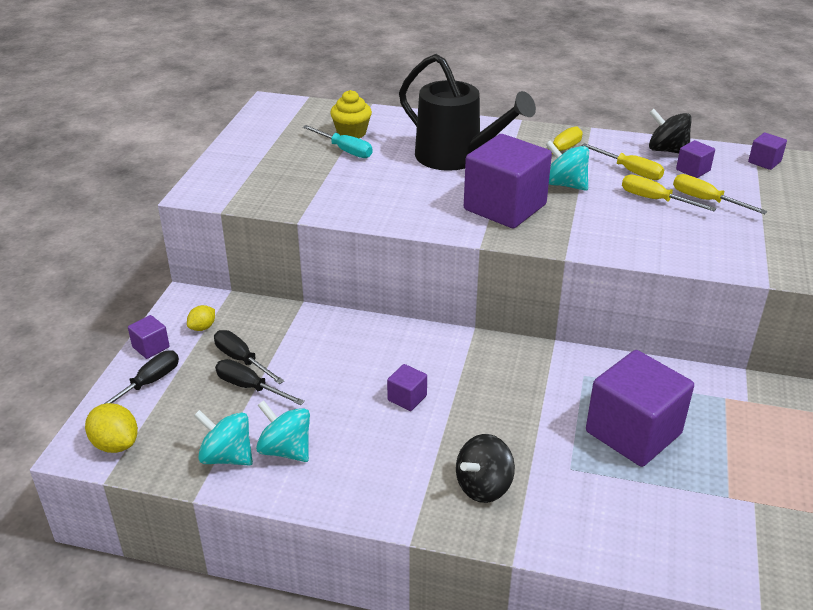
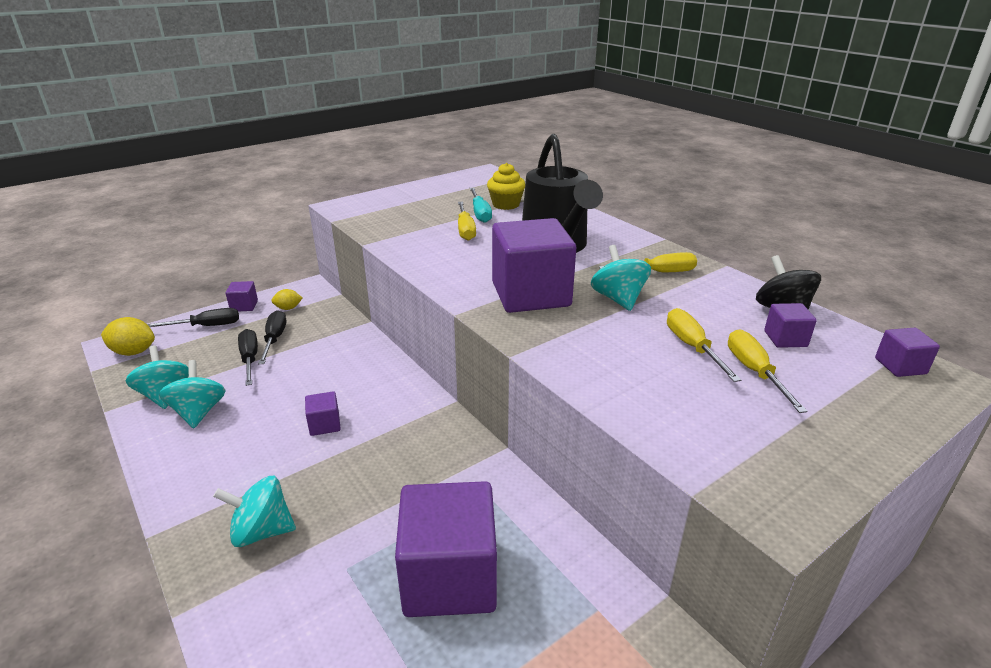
camera: 40 degrees right, 5 degrees down
yellow lemon [85,403,138,453] -> yellow lemon turned 75 degrees counterclockwise [101,317,155,356]
black spinning top [456,434,515,503] -> turquoise spinning top [213,476,296,547]
yellow screwdriver [582,143,664,180] -> yellow screwdriver moved to [458,202,476,241]

